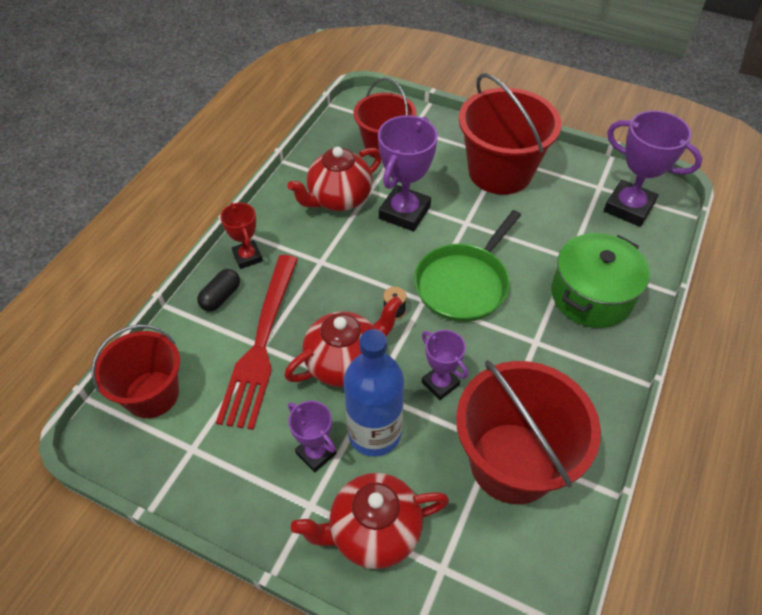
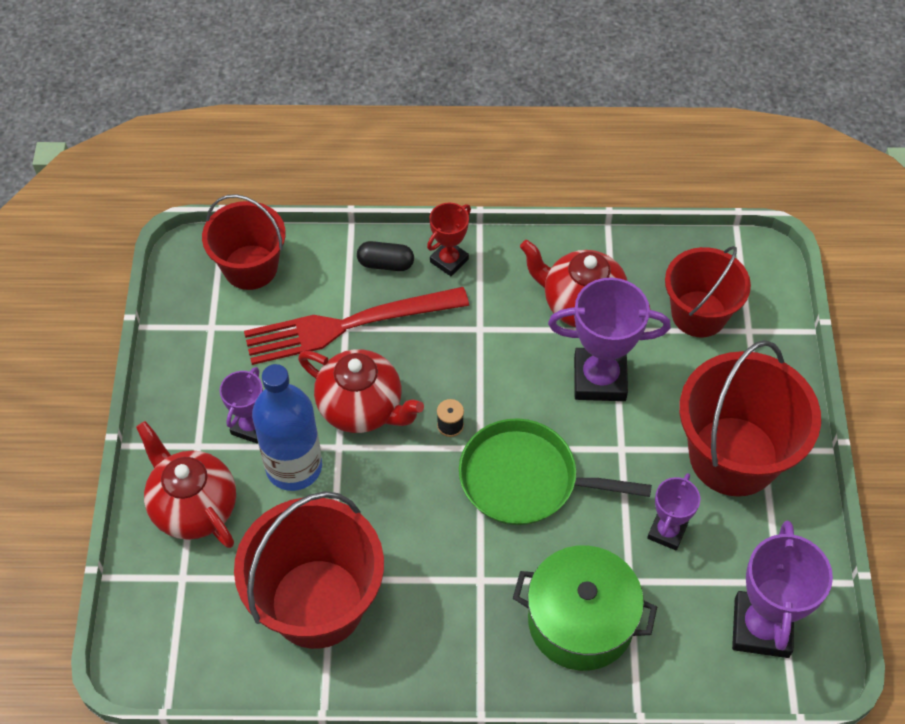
camera: 65 degrees right, 5 degrees up
purple trophy [422,330,468,400] -> purple trophy moved to [647,473,700,551]

